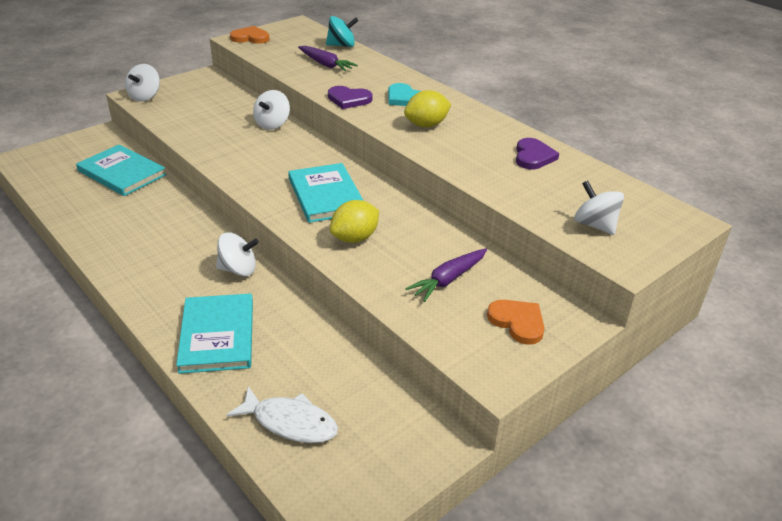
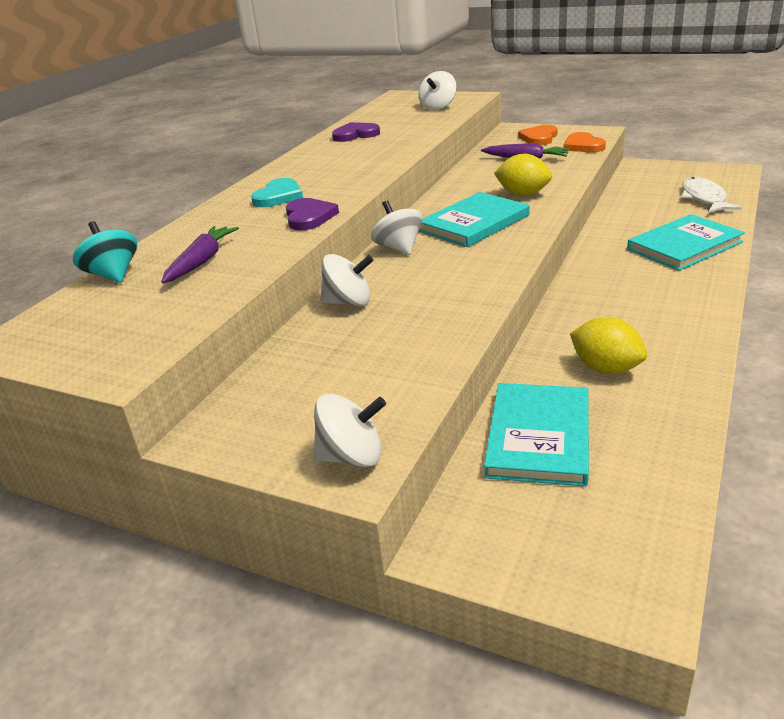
camera: 110 degrees left, 5 degrees down
white spinning top [216,232,259,276] -> white spinning top moved to [371,200,423,255]
orange heart [230,26,269,44] -> orange heart moved to [563,132,606,152]
yellow lemon [404,90,451,127] -> yellow lemon moved to [570,317,647,374]

